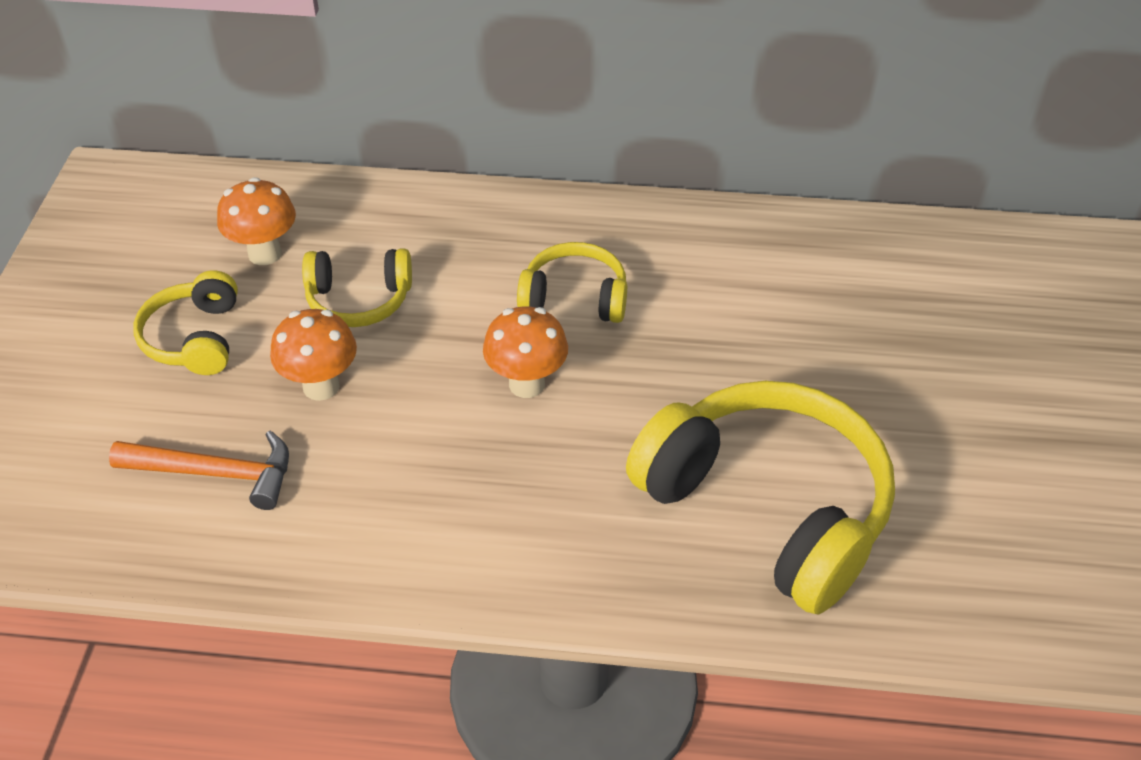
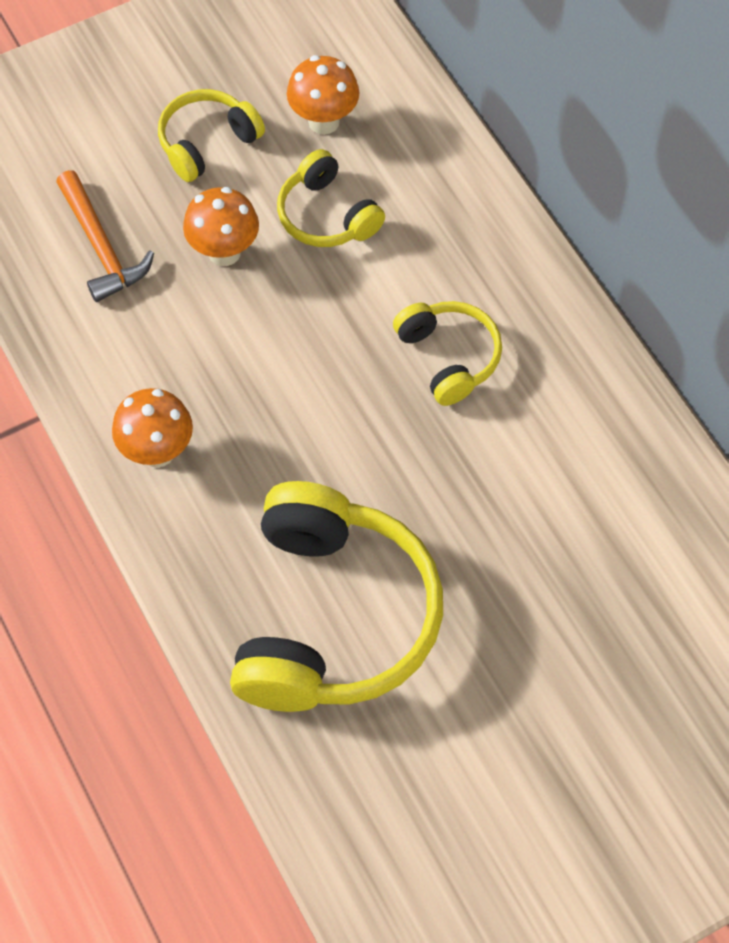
camera: 55 degrees right, 15 degrees up
orange mushroom [483,306,568,398] -> orange mushroom moved to [112,388,193,468]

